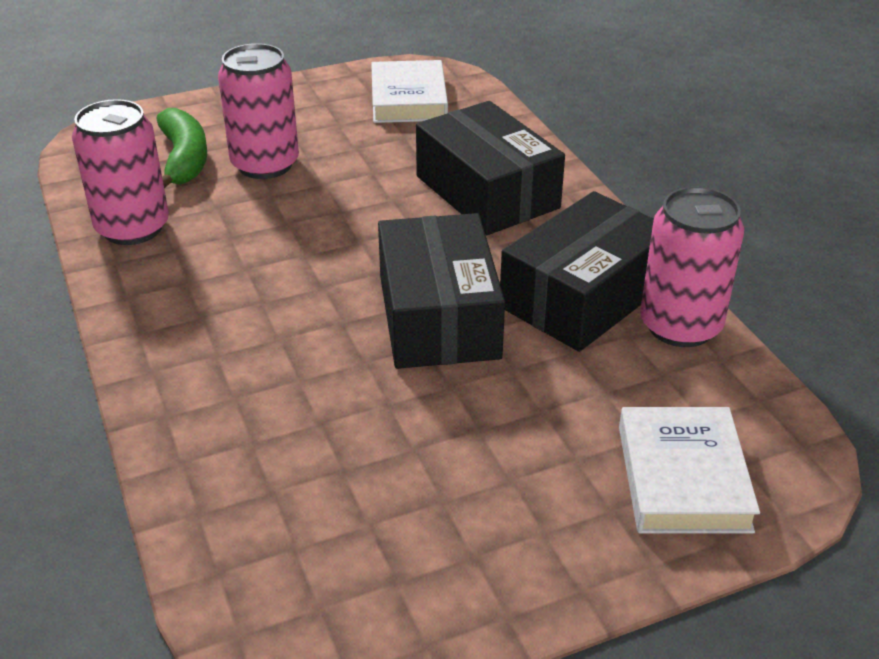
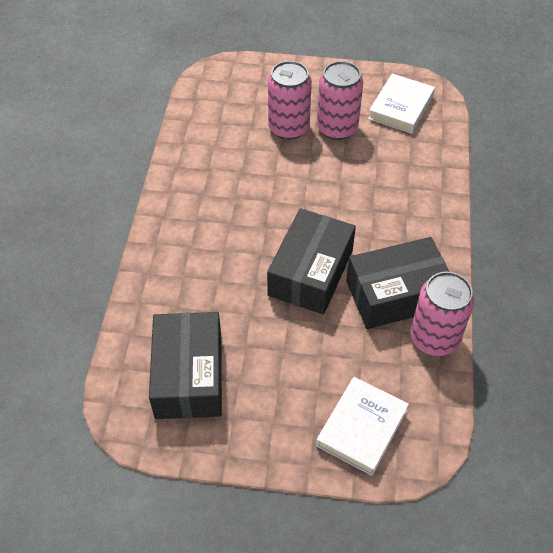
camera: 30 degrees right, 15 degrees up
pink can [72,99,169,245] -> pink can moved to [317,61,363,140]
green banana [156,108,207,188] -> none
black box [416,101,565,235] -> black box moved to [149,312,222,419]

